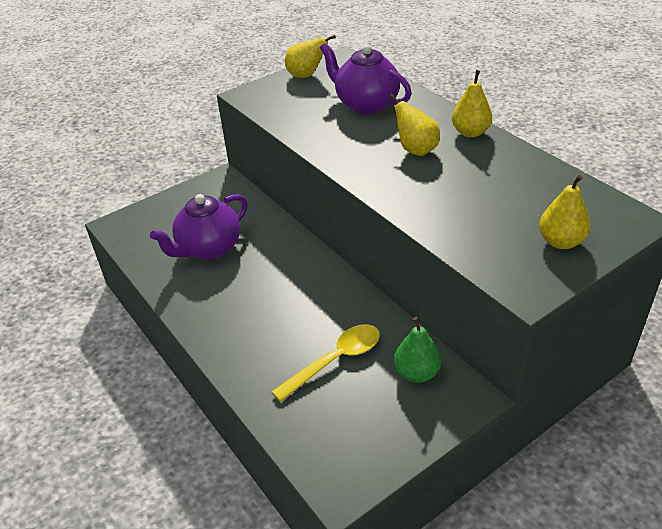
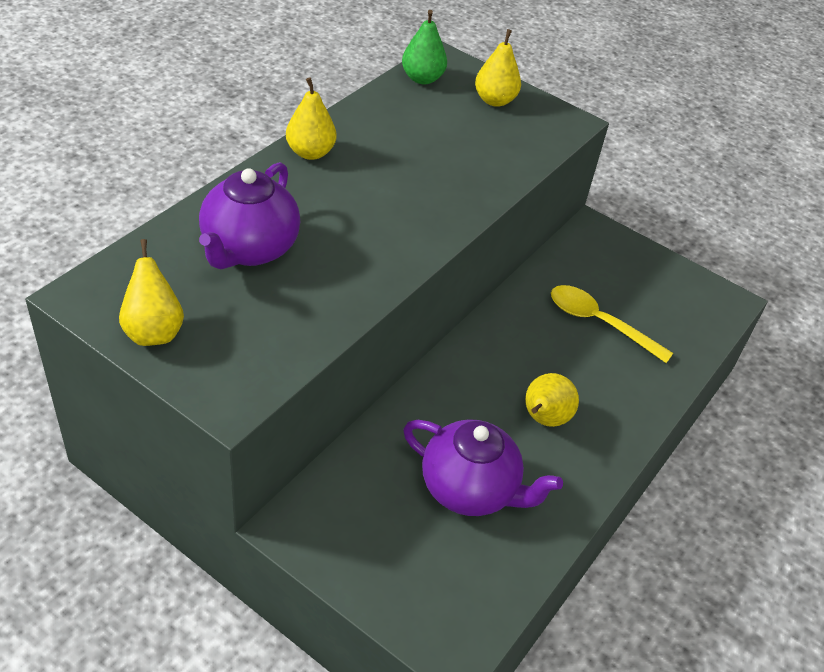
camera: 115 degrees left, 5 degrees up
yellow pear [389,93,440,156] -> yellow pear moved to [525,373,579,427]
green pear [394,317,441,383] -> green pear moved to [402,10,447,84]

